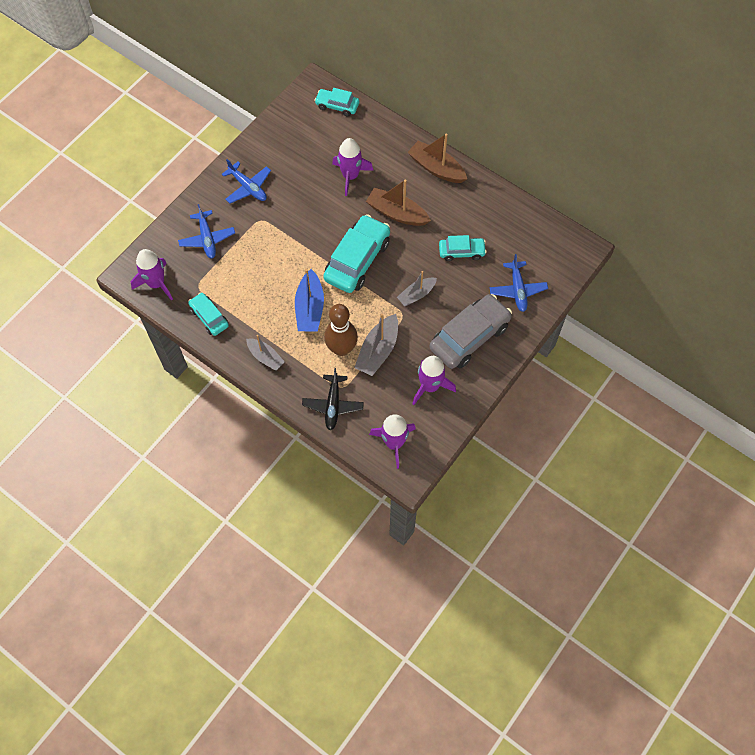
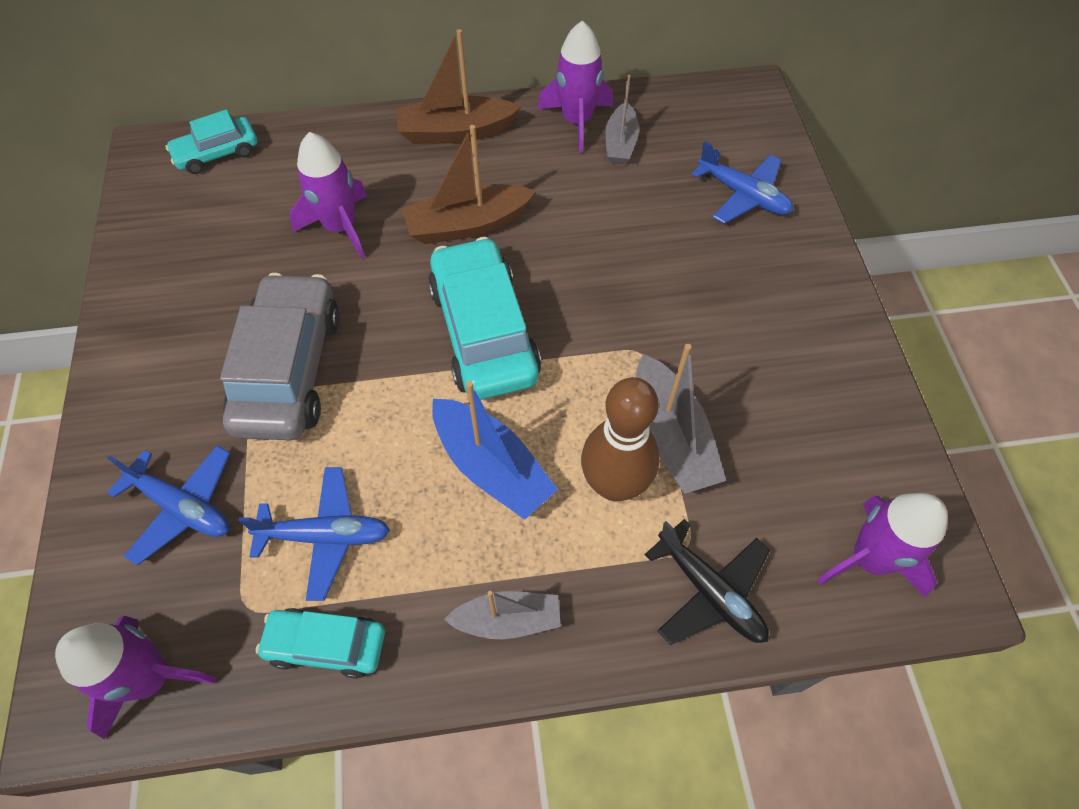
camera: 45 degrees left, 5 degrees down
blue plane [222,159,271,203] -> blue plane moved to [238,467,390,601]
grey boat [397,271,437,306] -> grey boat moved to [605,75,639,164]
purple rocket [412,356,456,405] -> purple rocket moved to [538,20,613,153]
grey car [429,294,512,369] -> grey car moved to [220,273,340,440]
turquoise car [439,235,487,261] -> none

